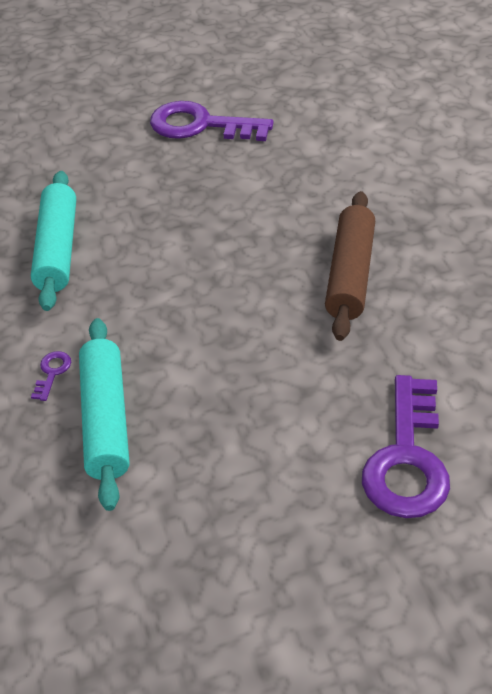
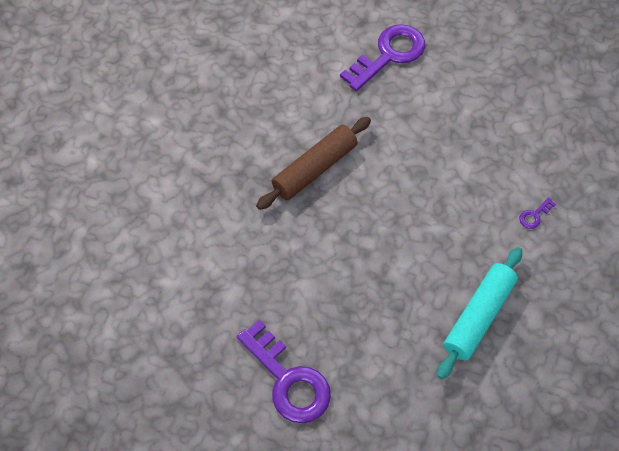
camera: 145 degrees left, 15 degrees up
turquoise rolling pin [79,318,130,511] -> none

